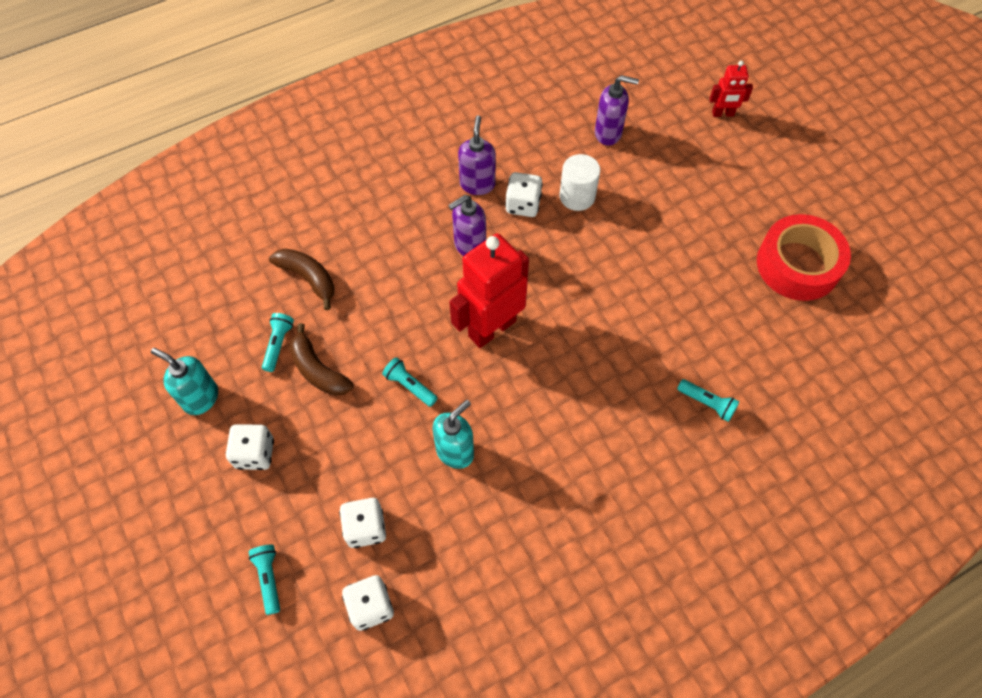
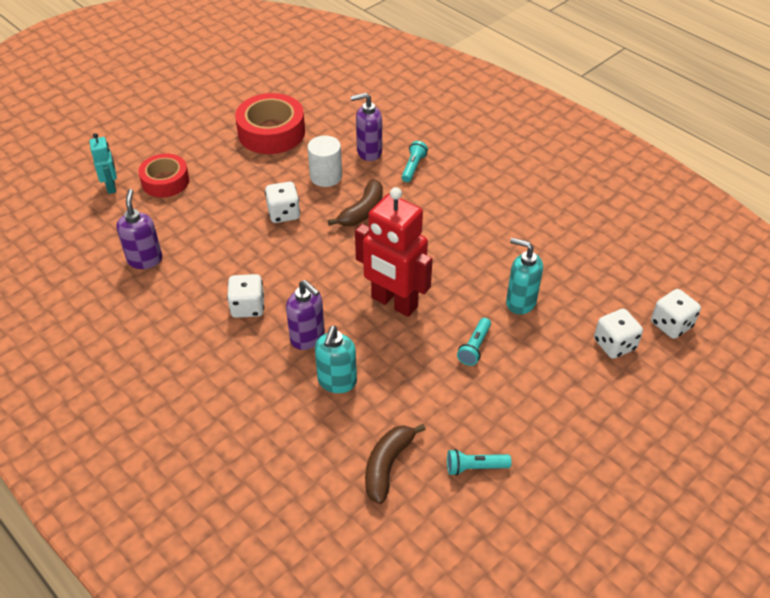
camera: 105 degrees left, 15 degrees down
turquoise soap dispenser [151,348,218,415] -> turquoise soap dispenser moved to [315,326,357,393]
white dice [226,424,274,470] -> white dice moved to [265,182,300,223]
turquoise flashlight [248,545,280,615] -> none
brown banana [289,323,354,396] -> brown banana moved to [328,179,383,226]
purple soap dispenser [458,115,496,195] -> purple soap dispenser moved to [351,93,382,161]
white cylinder [559,154,600,211] -> white cylinder moved to [307,136,342,187]
red robot [709,61,753,117] -> turquoise robot [89,133,117,194]
none -> red tape [138,154,189,197]

